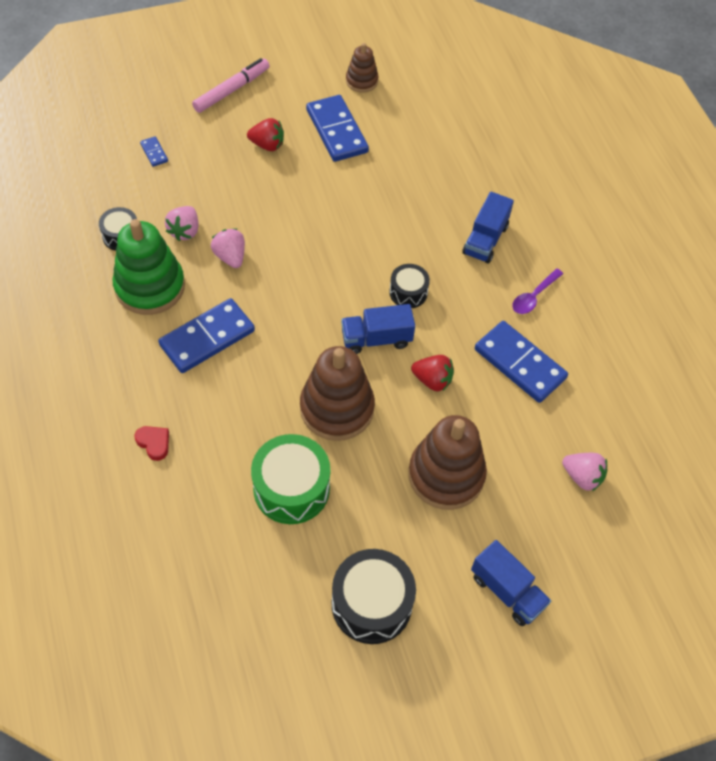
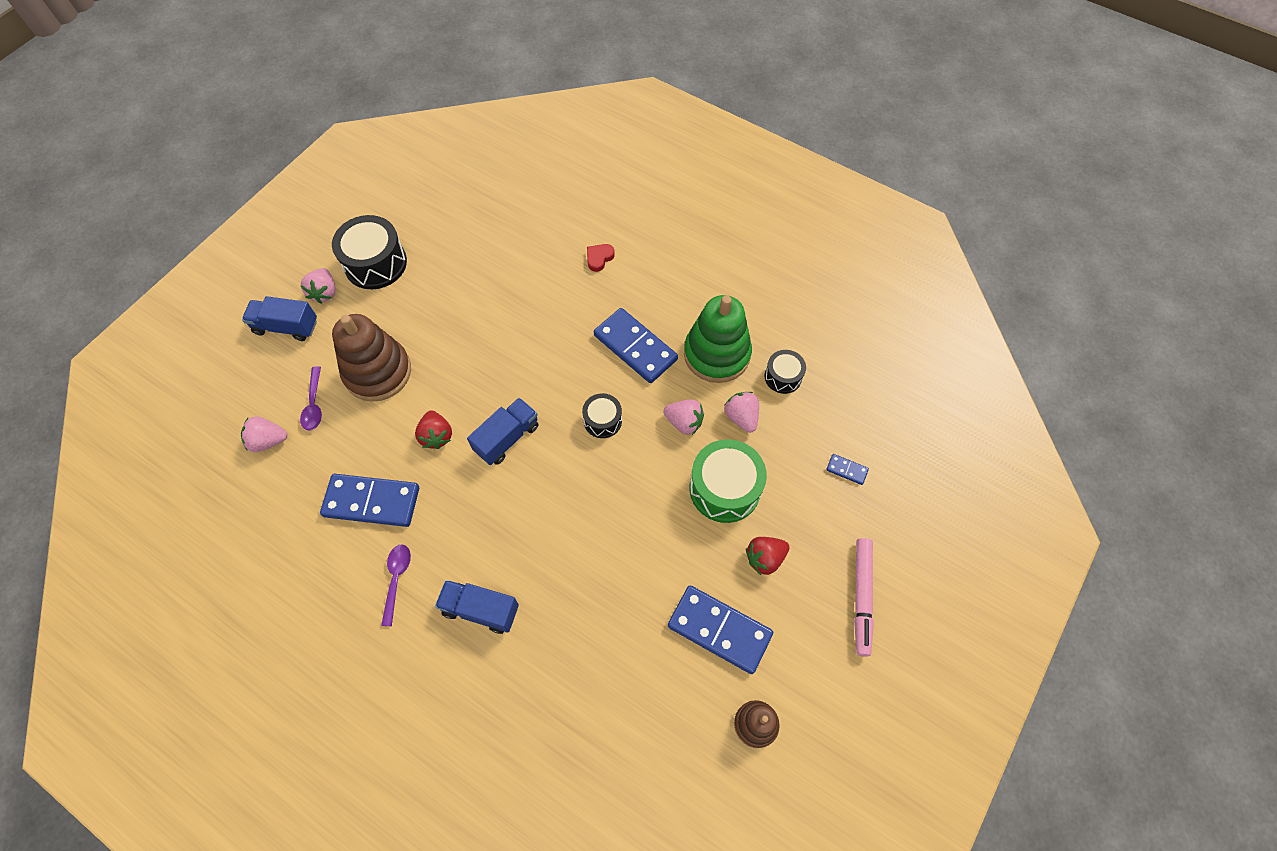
camera: 145 degrees right, 5 degrees up
red heart [135,426,169,461] -> red heart turned 120 degrees clockwise [587,244,615,272]
blue domino [158,298,255,373] -> blue domino turned 60 degrees counterclockwise [594,308,678,383]
green drum [251,434,330,524] -> green drum moved to [690,439,767,523]
brown stacking toy [300,346,375,441] -> none
black drum [389,264,430,308] -> black drum moved to [582,393,622,438]
red strawberry [411,355,454,391] -> red strawberry turned 90 degrees counterclockwise [415,410,452,449]
blue truck [462,192,514,263] -> blue truck turned 60 degrees counterclockwise [435,580,519,634]
none -> purple spoon [300,366,322,430]
none -> pink strawberry [301,268,336,303]

